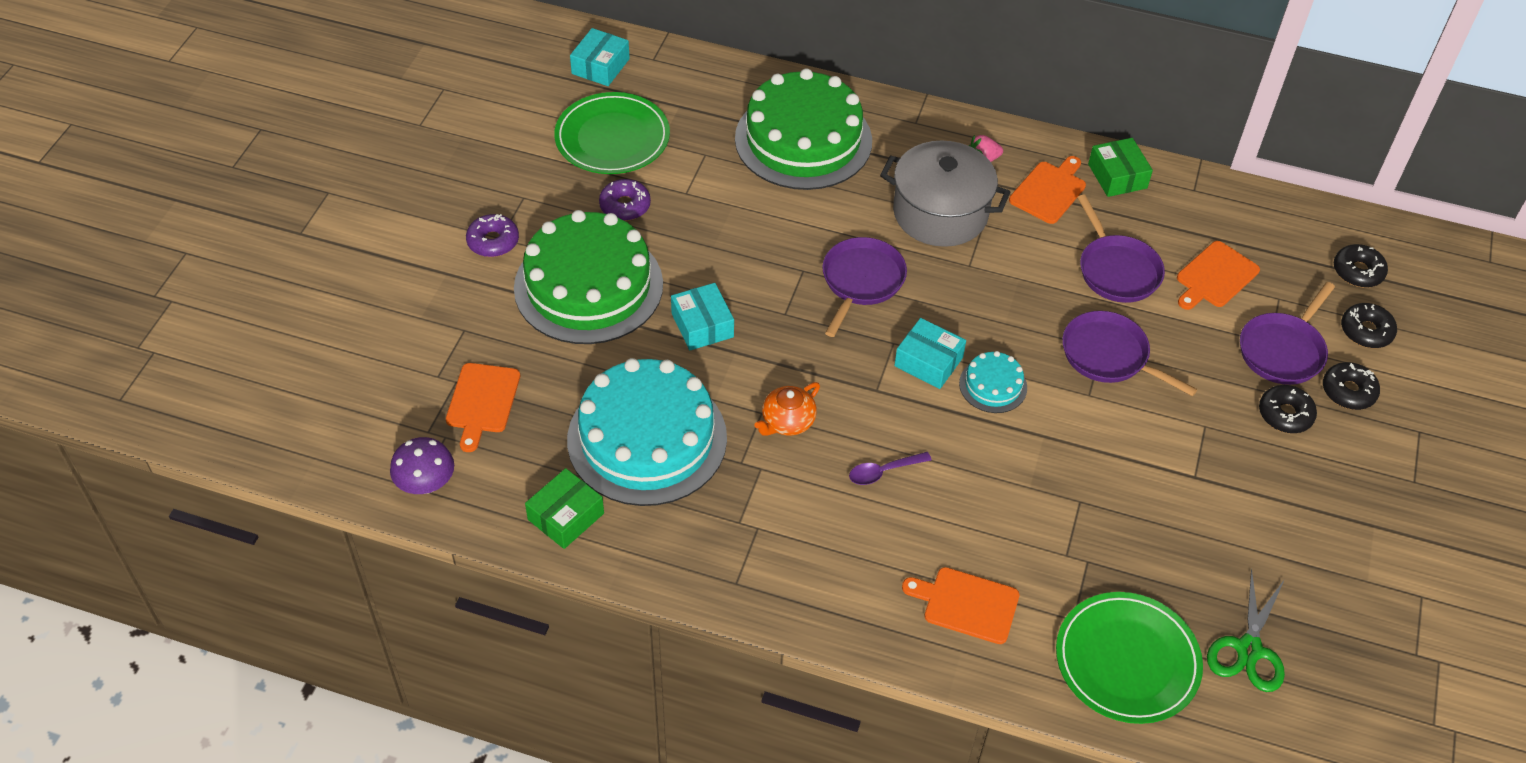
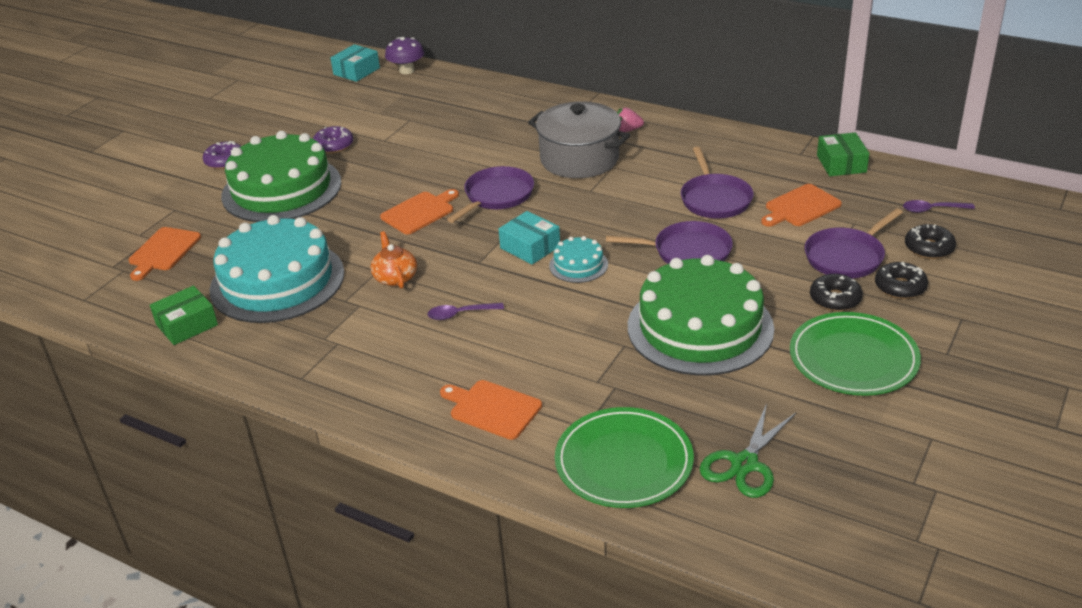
camera: 15 degrees right, 15 degrees down
purple mushroom [390,437,454,494] -> purple mushroom moved to [385,37,424,74]
green plate [554,92,670,174] -> green plate moved to [790,312,921,396]
turquoise box [671,283,734,350] -> none
green cake [735,68,872,190] -> green cake moved to [628,255,774,376]
orange teapot [754,382,820,435] -> orange teapot turned 105 degrees clockwise [371,231,417,289]
orange cutting board [1009,156,1086,224] -> orange cutting board moved to [380,189,459,234]
purple pan [1062,311,1198,397] -> purple pan turned 135 degrees clockwise [606,221,733,264]
green box [1088,138,1153,197] -> green box moved to [817,132,869,176]
black donut [1334,244,1388,288] -> purple spoon [903,200,975,213]

